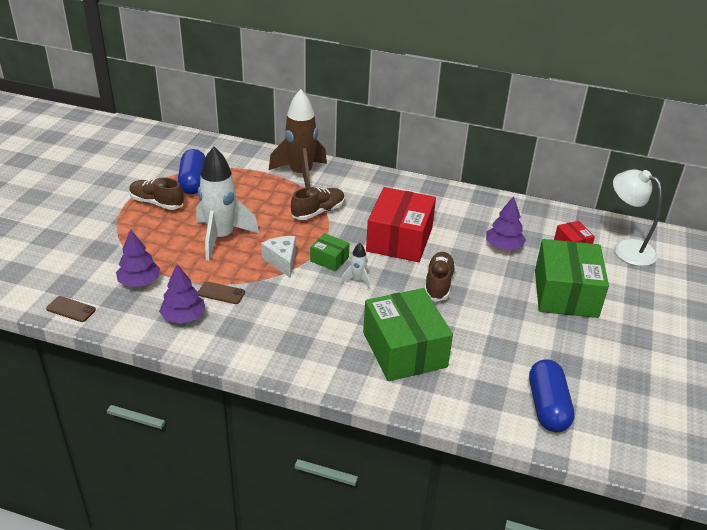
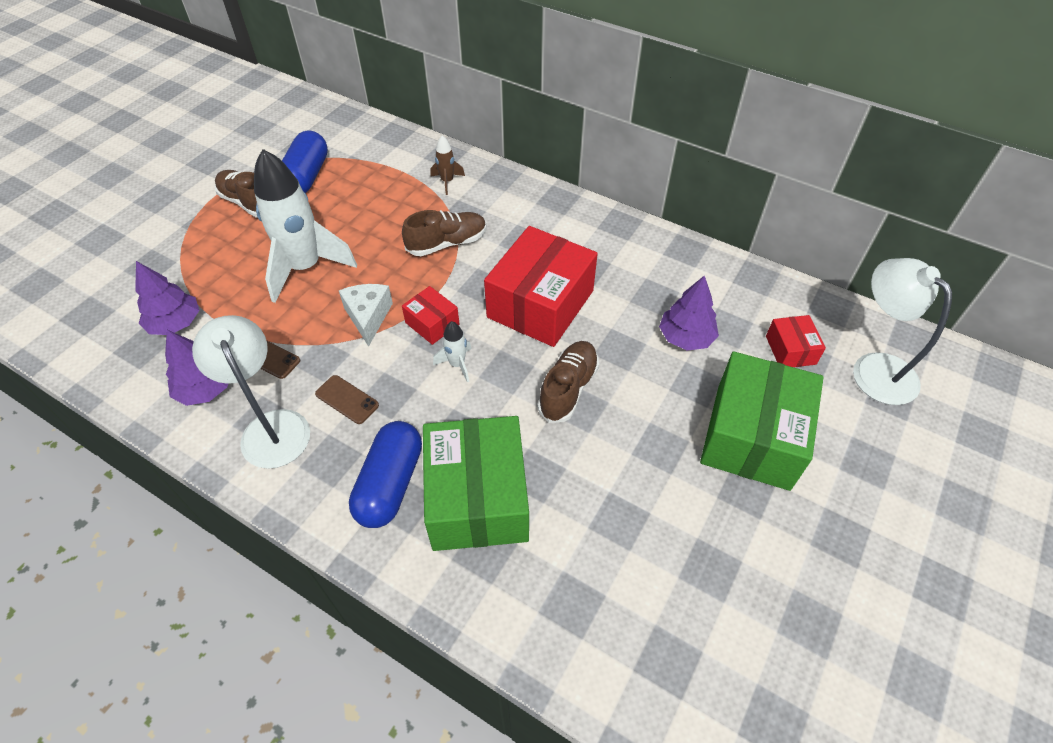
camera: 15 degrees right, 15 degrees up
brown phone [46,296,96,322] -> brown phone moved to [315,375,379,424]
brown rocket [269,89,327,187] -> brown rocket [430,135,465,195], size x0.43
green box [310,233,349,271] -> red box [402,286,460,345]
blue capsule [529,359,575,432] -> blue capsule moved to [349,421,422,528]
none -> white lamp [192,315,310,469]

